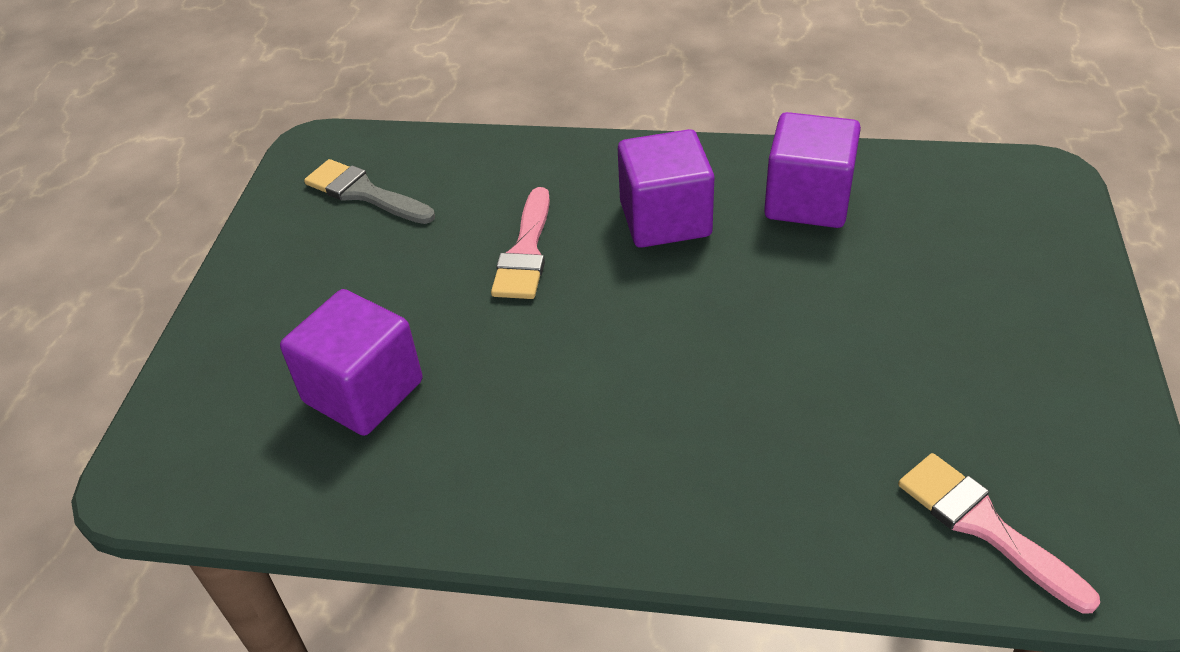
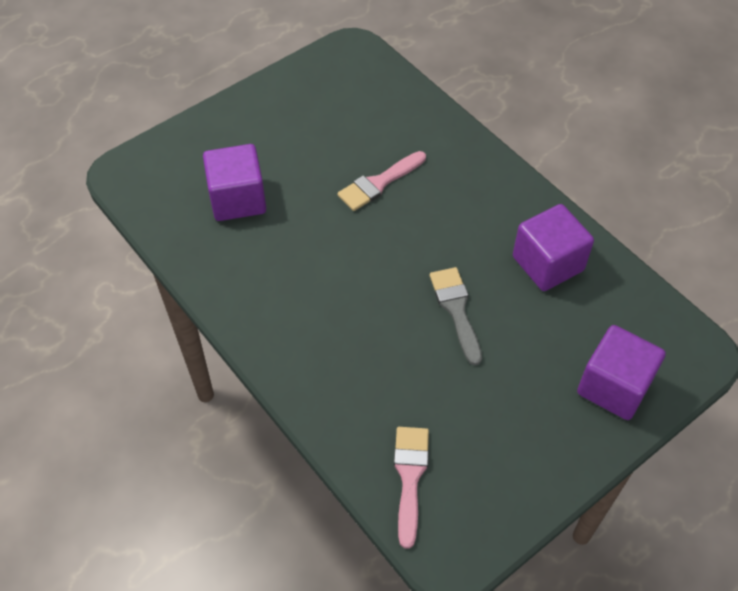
camera: 40 degrees right, 10 degrees up
grey brush [304,159,435,224] -> grey brush moved to [430,267,482,366]
purple cube [618,129,715,248] -> purple cube moved to [577,325,666,420]

